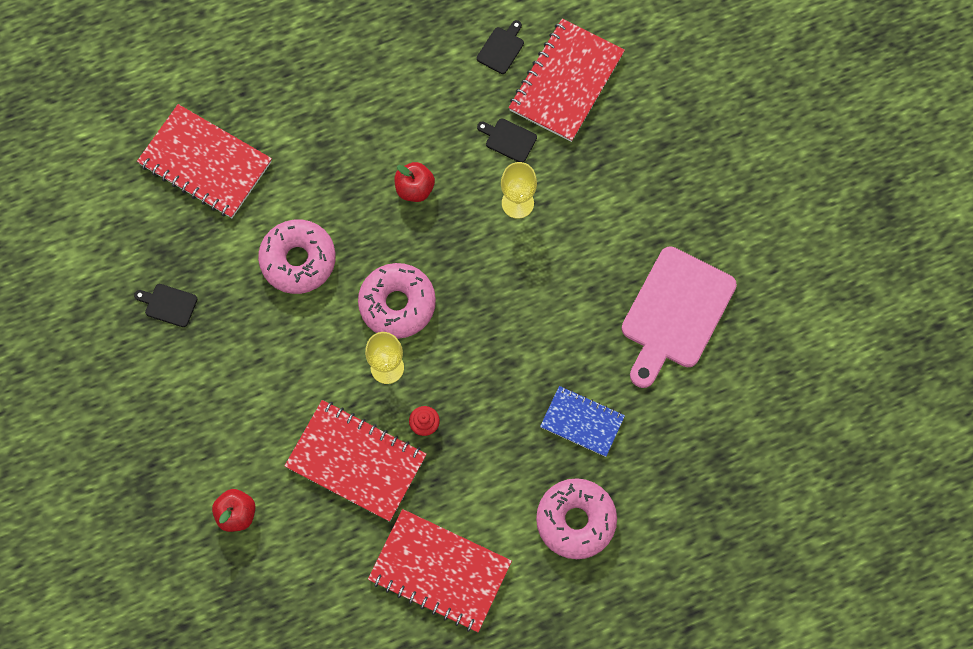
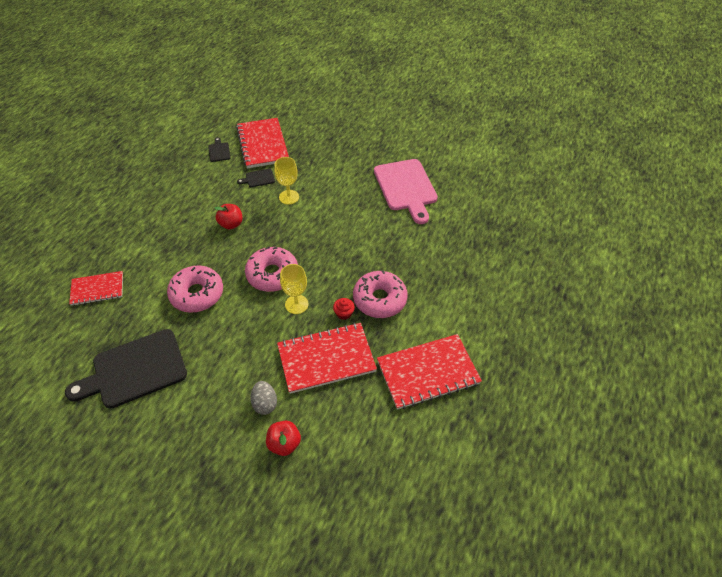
camera: 45 degrees left, 20 degrees down
black cutting board [134,284,197,327] -> black cutting board [65,329,187,408], size x2.37
red notebook [137,104,272,218] -> red notebook [69,271,123,306], size x0.61
pink donut [536,478,617,559] -> pink donut moved to [353,270,408,318]
blue notebook [540,386,625,457] -> none
none -> grey egg [251,381,277,415]

